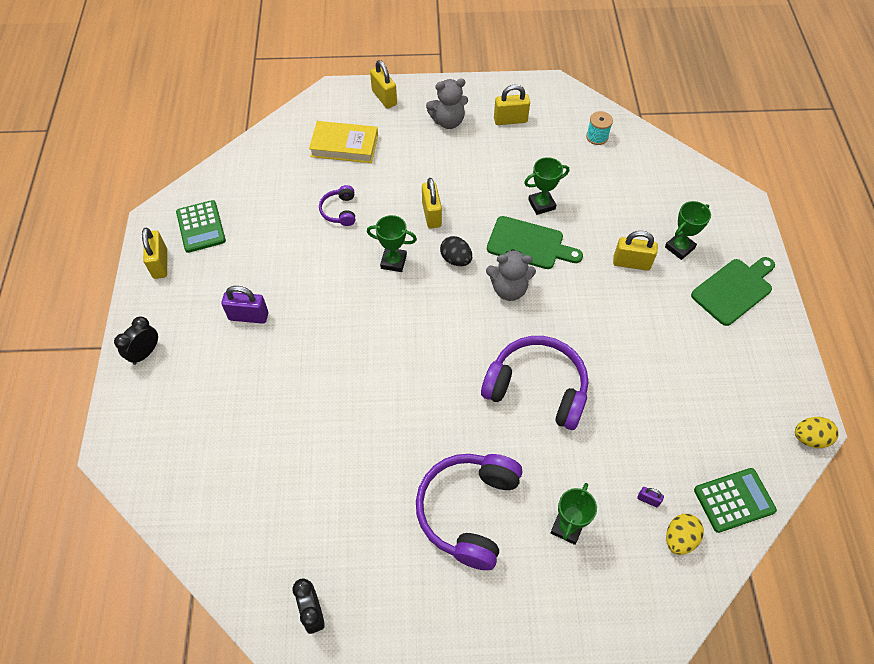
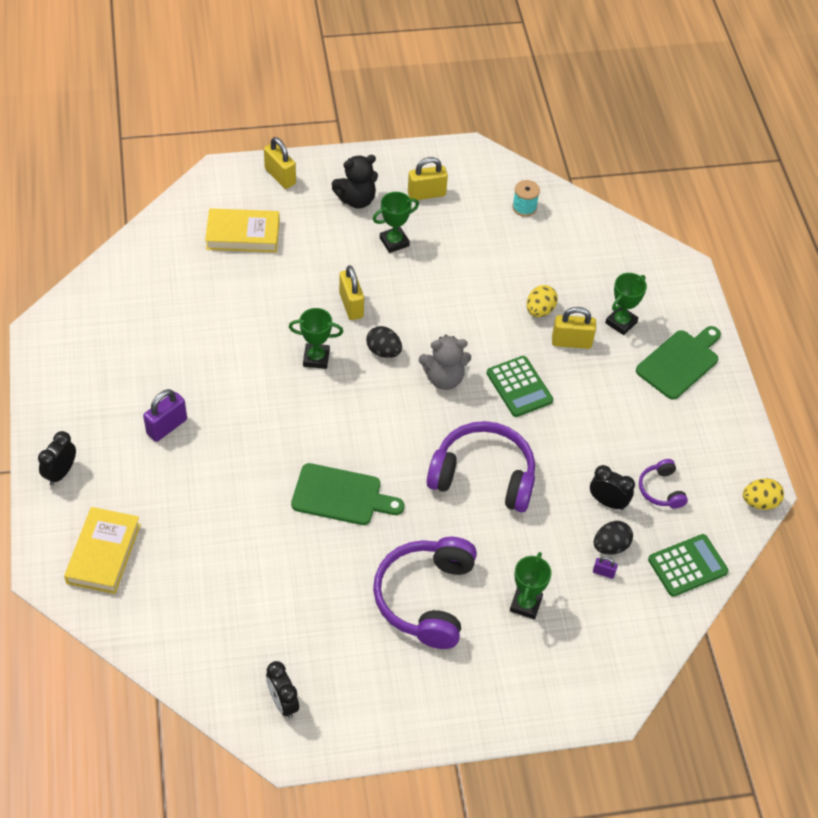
camera: 10 degrees left, 5 degrees down
yellow padlock [142,228,167,279] -> none
green calculator [176,200,226,253] -> green calculator moved to [487,356,553,417]
purple padlock [221,286,268,324] -> purple padlock turned 45 degrees counterclockwise [143,389,187,442]
purple headphones [319,185,355,226] -> purple headphones moved to [639,459,688,509]
grey teddy bear [426,78,468,129] -> black teddy bear [332,155,378,209]
green cutting board [487,216,583,269] -> green cutting board moved to [291,463,404,525]
green trophy [524,157,569,215] -> green trophy moved to [373,192,419,253]
yellow egg [666,514,704,555] -> yellow egg moved to [527,285,558,317]
none -> yellow book [64,507,141,594]
none -> black clock [590,465,635,510]
none -> black egg [594,521,633,555]

